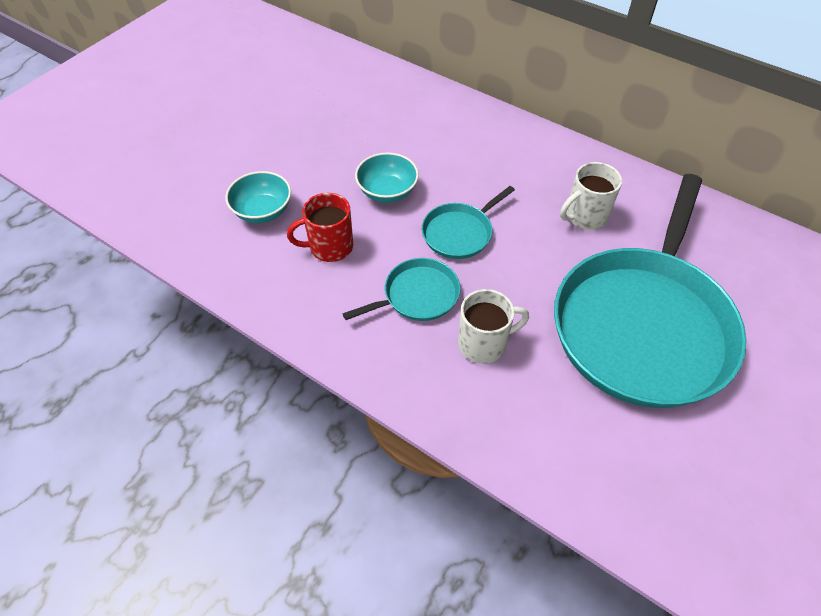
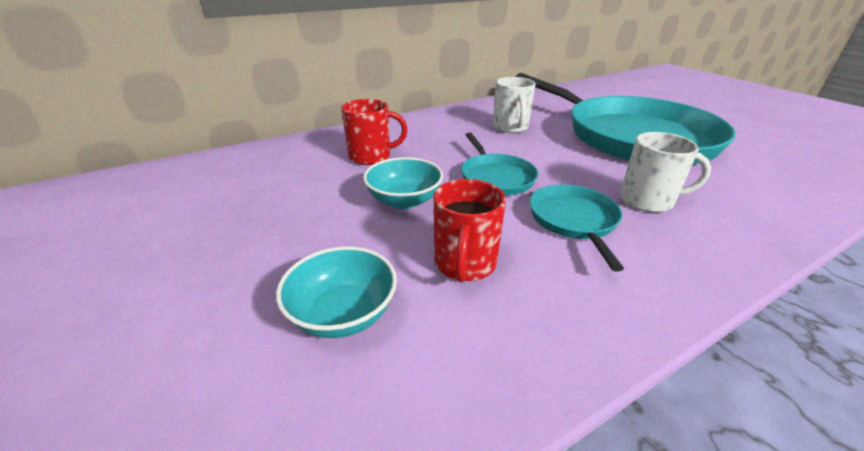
camera: 65 degrees left, 20 degrees down
white mug [458,289,529,364] -> white mug turned 90 degrees clockwise [620,132,712,212]
none -> red mug [341,99,408,165]

